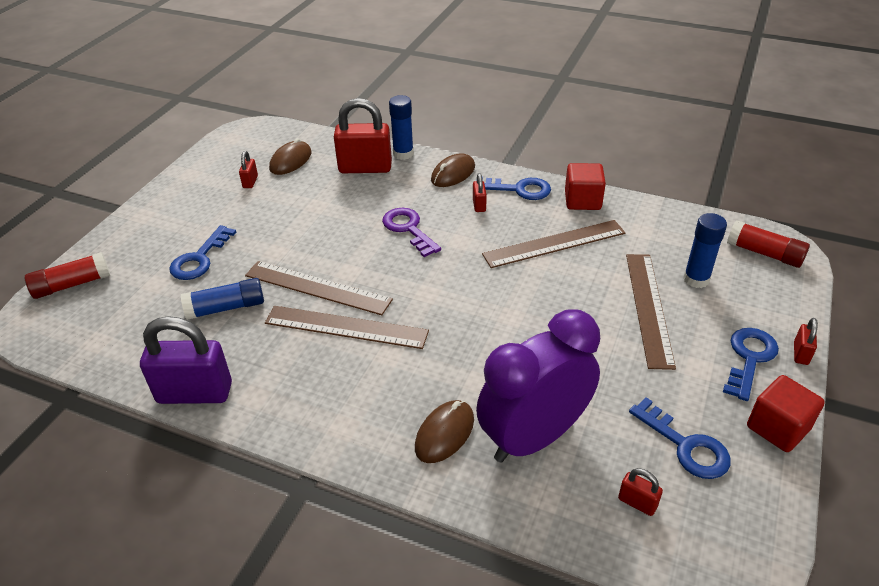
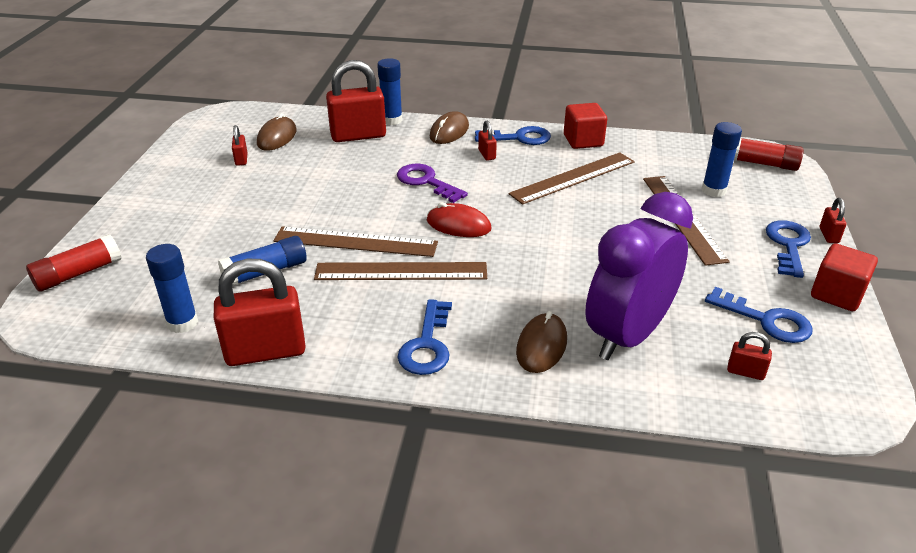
camera: 15 degrees left, 5 degrees down
purple padlock [140,316,232,404] -> red padlock [214,259,306,366]
blue key [169,225,236,280] -> blue key moved to [397,299,452,375]
none -> blue glue stick [146,244,198,333]
none -> red mouse [427,202,492,237]

